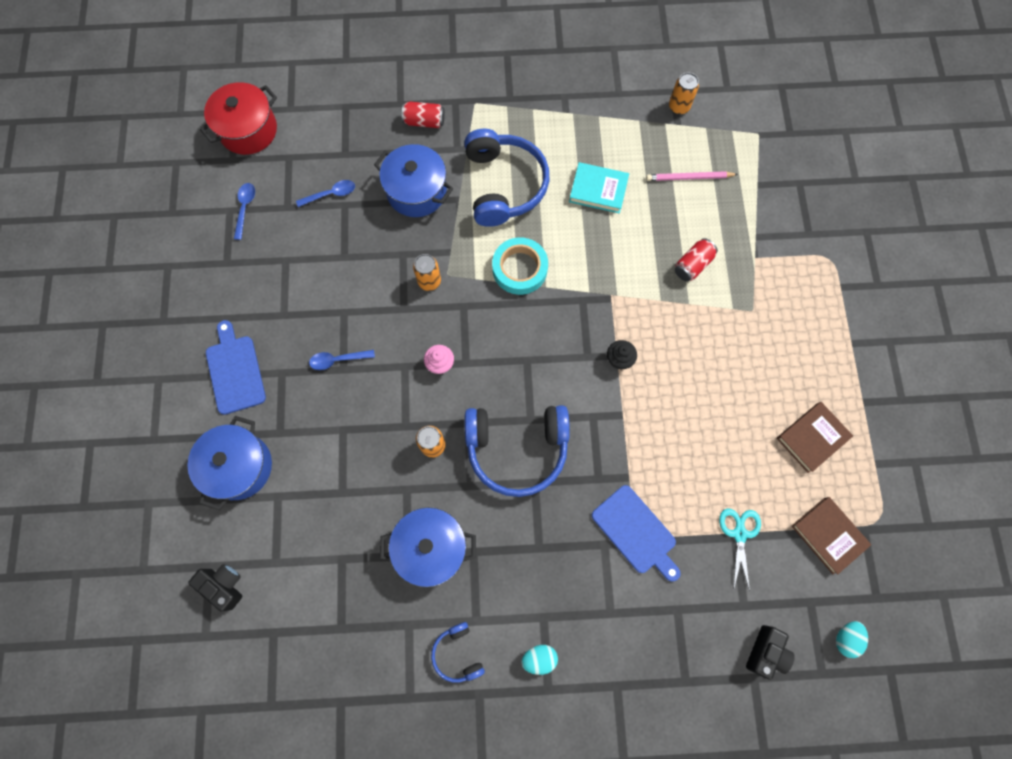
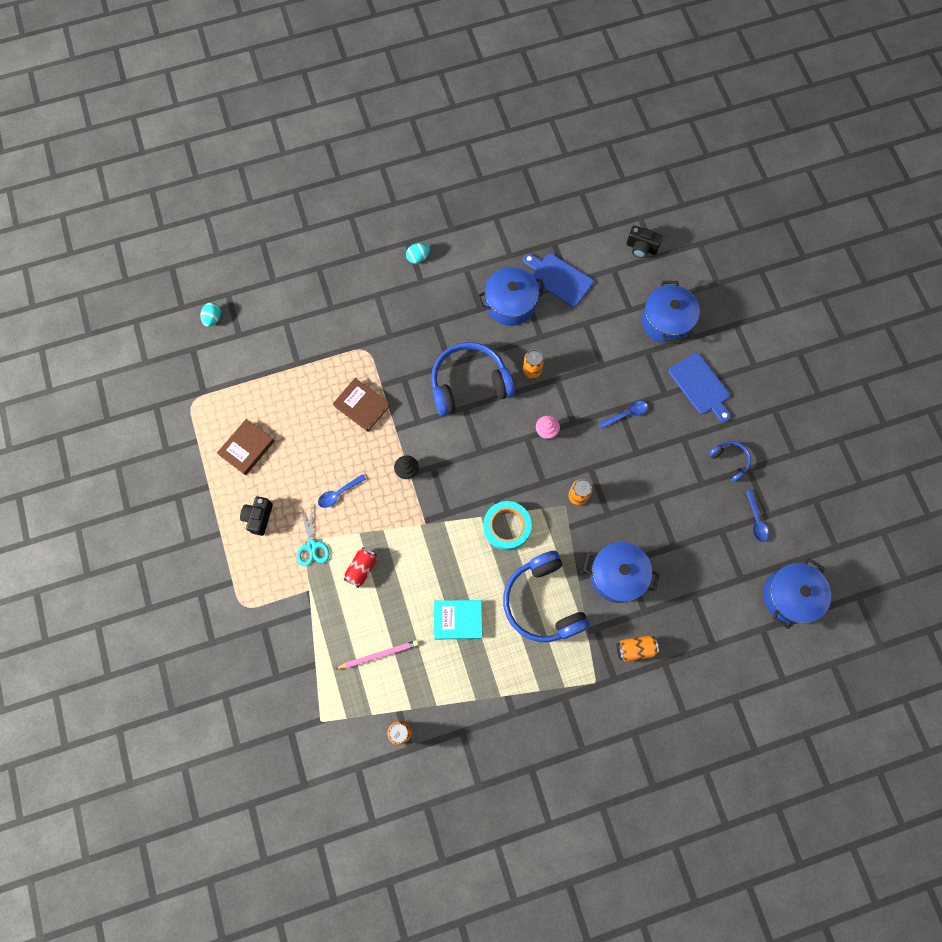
camera: 165 degrees right, 0 degrees up
red pot [200,82,277,155] -> blue pot [763,558,831,630]
blue spoon [296,180,355,207] -> blue spoon moved to [318,474,366,508]
red can [402,102,445,128] -> orange can [617,636,659,662]
blue headphones [431,622,485,683] -> blue headphones moved to [708,441,751,482]
blue cutting board [592,485,681,582] -> blue cutting board moved to [523,254,593,307]
turquoise scissors [719,508,761,592] -> turquoise scissors moved to [297,506,330,567]
black camera [746,625,795,680] -> black camera moved to [240,496,273,536]
brown book [792,497,871,574] -> brown book moved to [333,378,390,432]

